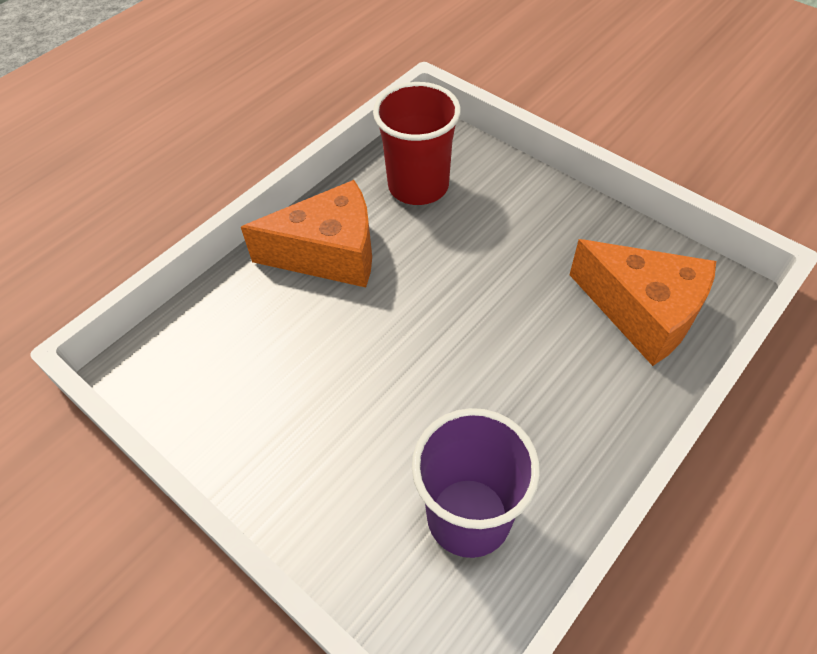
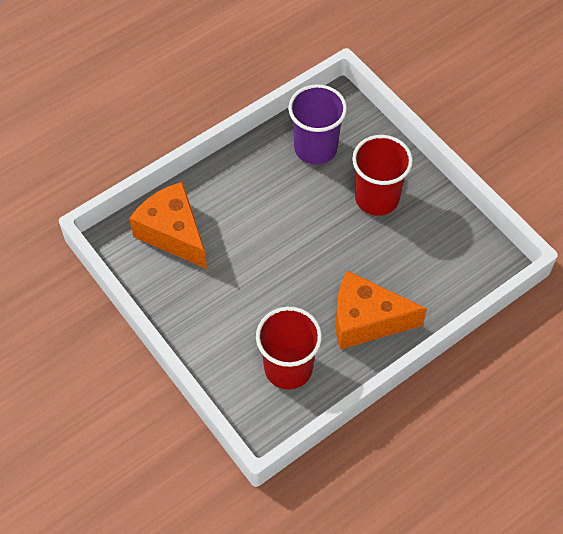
camera: 170 degrees left, 5 degrees up
none -> red cup [352,135,413,216]

